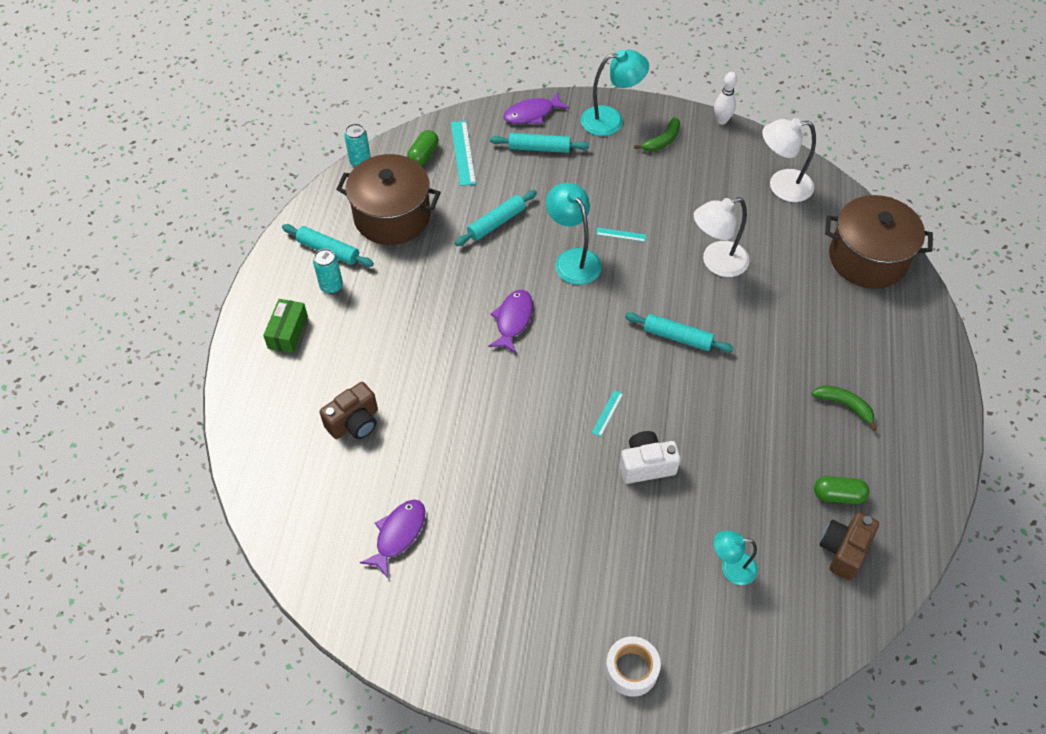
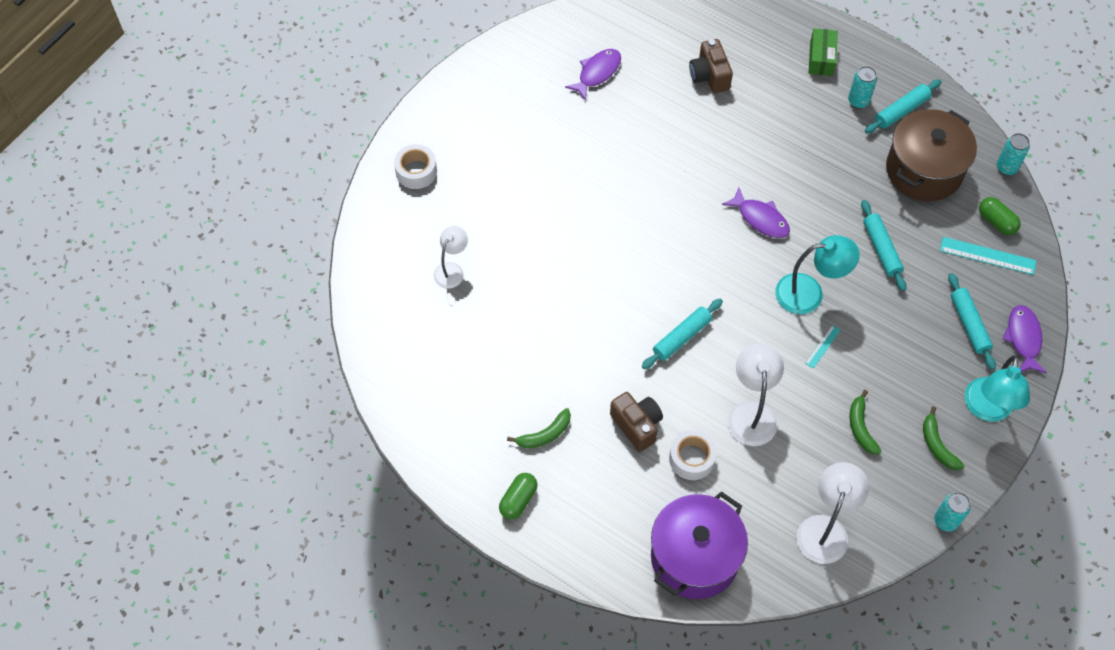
camera: 115 degrees right, 5 degrees up
green box [263,299,308,353] -> green box turned 60 degrees clockwise [809,28,838,76]
purple fish [360,500,425,578] -> purple fish turned 105 degrees counterclockwise [565,49,621,101]
turquoise rolling pin [490,133,589,153] -> turquoise rolling pin turned 45 degrees counterclockwise [948,273,996,370]
turquoise ruler [592,390,623,437] -> none
white camera [620,431,681,484] -> none
white bowling pin [714,72,737,125] -> turquoise can [934,492,971,532]
turquoise lamp [714,531,758,585] -> white lamp [434,226,468,289]
green capsule [814,476,869,504] -> green capsule moved to [499,473,537,519]
brown camera [819,512,879,580] -> brown camera moved to [610,392,663,452]
brown pot [825,195,933,289] -> purple pot [651,491,748,599]
none -> white tape [669,430,717,480]
none -> green banana [850,390,882,454]

